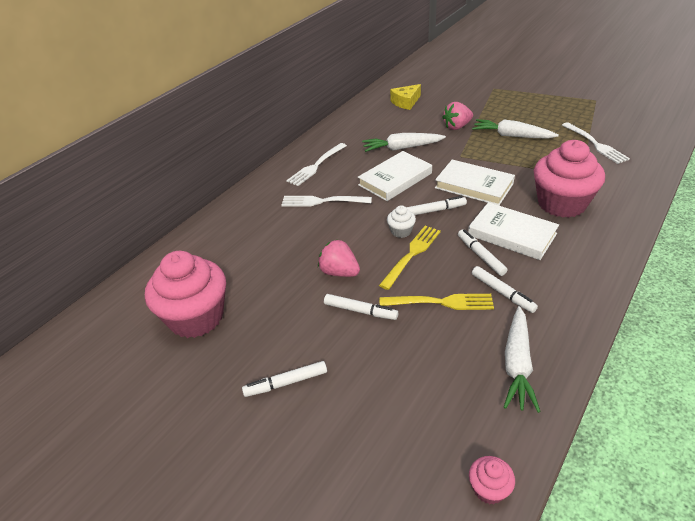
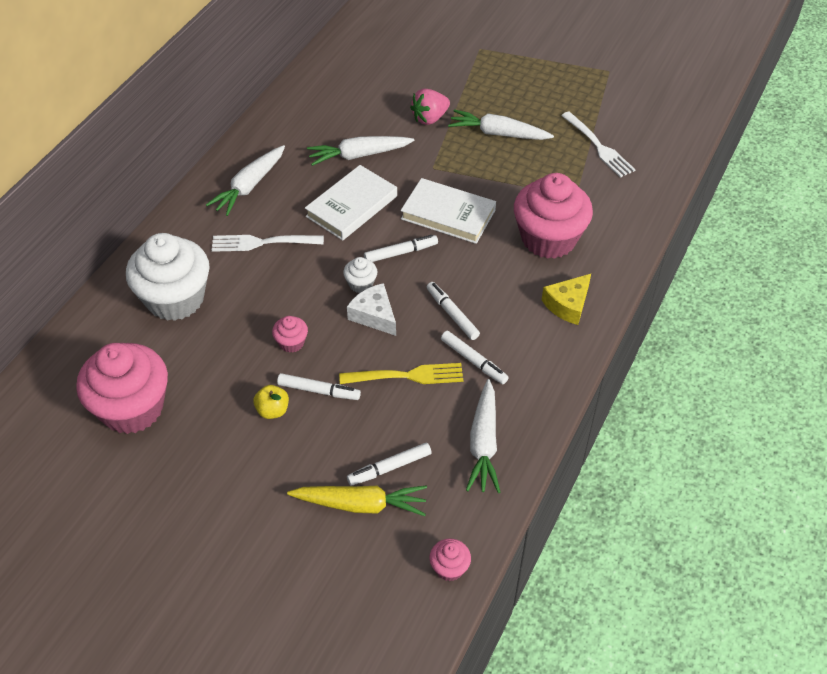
camera: 10 degrees left, 10 degrees up
white marker [242,361,327,397] -> white marker moved to [347,443,432,486]
white fork [286,143,347,186] -> white carrot [206,145,285,216]
pink strawberry [318,240,360,277] -> pink cupcake [272,316,308,353]
yellow fork [379,226,441,290] -> white cheese [347,283,396,336]
yellow cheese [390,84,421,110] -> yellow cheese moved to [542,274,591,325]
white book [468,202,559,260] -> none
none -> white cupcake [126,233,210,321]
none -> yellow apple [253,385,289,419]
none -> yellow carrot [287,485,427,516]

